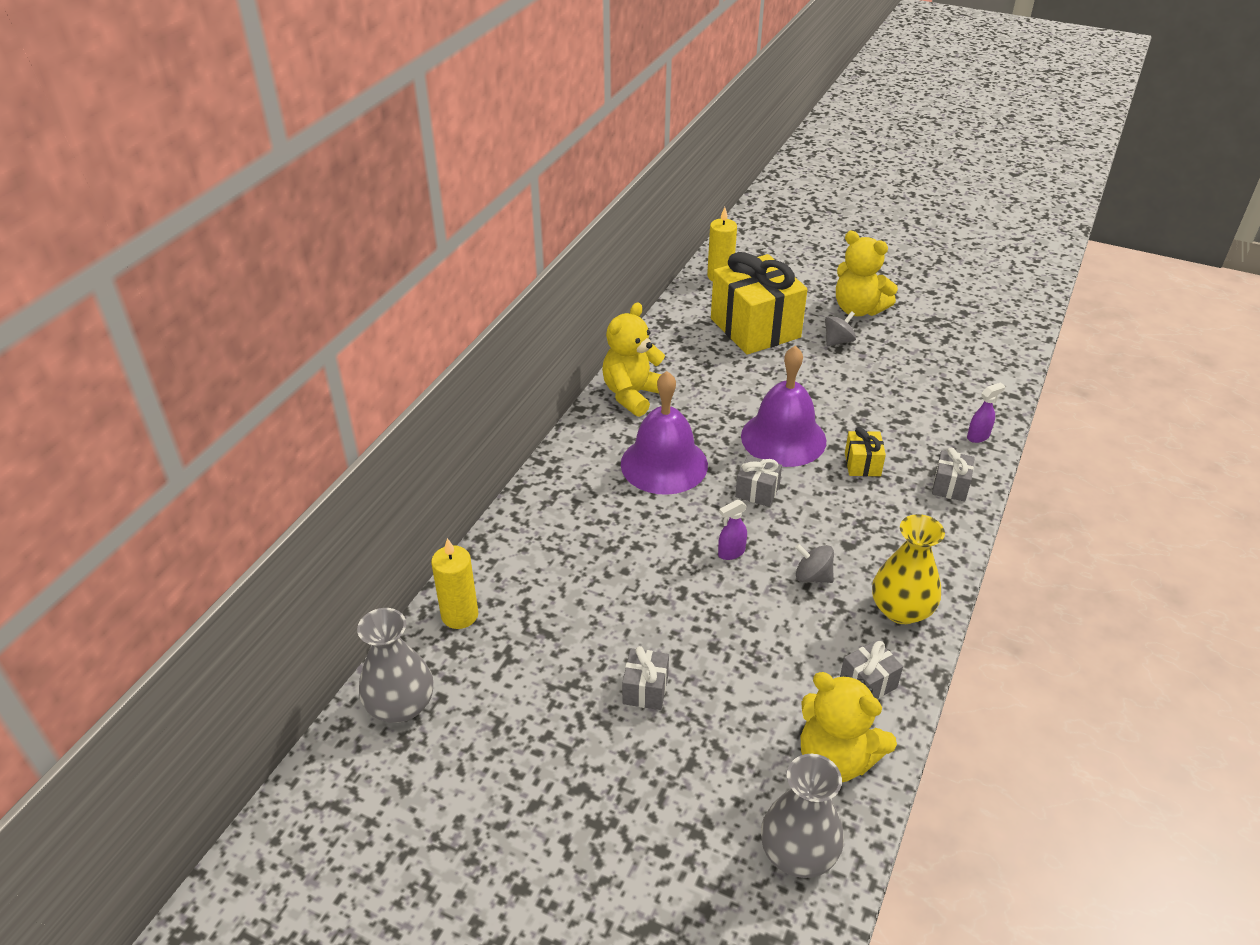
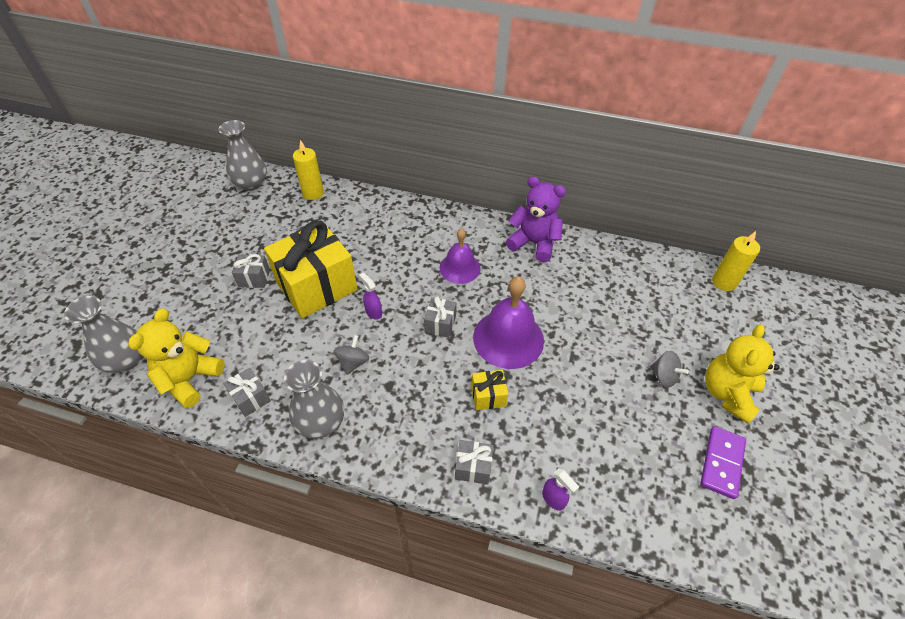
camera: 80 degrees right, 10 degrees up
yellow teddy bear [602,302,665,417] -> purple teddy bear [506,177,566,262]
purple bell [621,371,708,495] -> purple bell [440,228,481,284], size x0.64
yellow gift [711,252,808,355] -> yellow gift moved to [264,220,358,318]
yellow vase [872,514,945,624] -> grey vase [284,360,344,439]
none -> purple domino [700,426,746,499]

